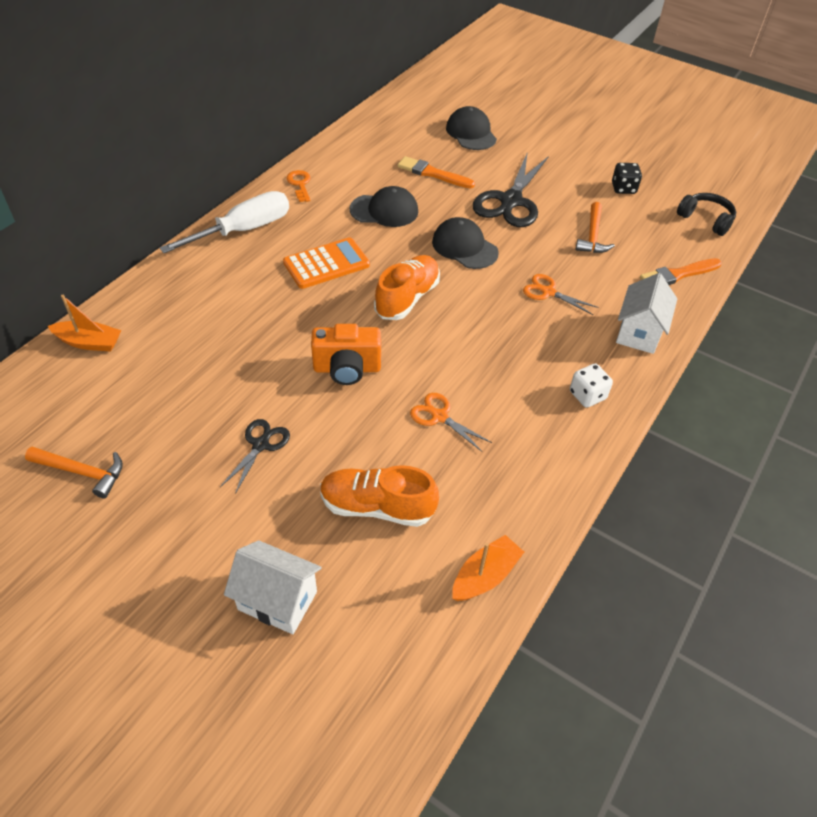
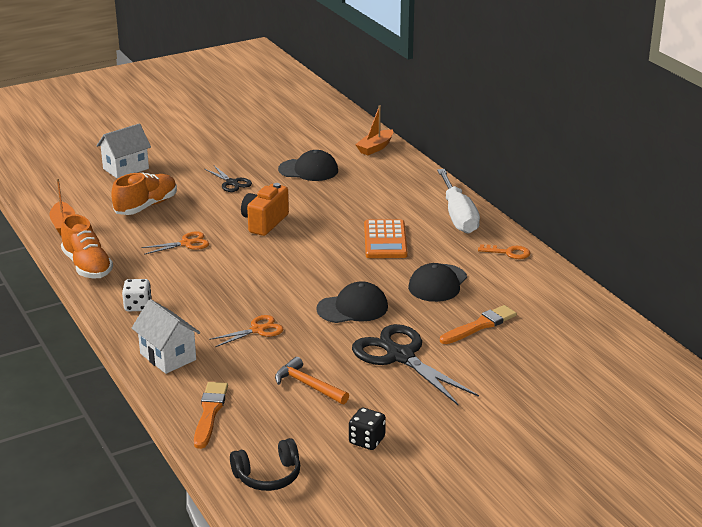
camera: 120 degrees right, 20 degrees down
orange hammer [25,447,123,498] -> none
orange shoe [374,255,440,320] -> orange shoe moved to [61,214,113,278]
black cap [446,106,497,150] -> black cap moved to [278,150,338,181]

